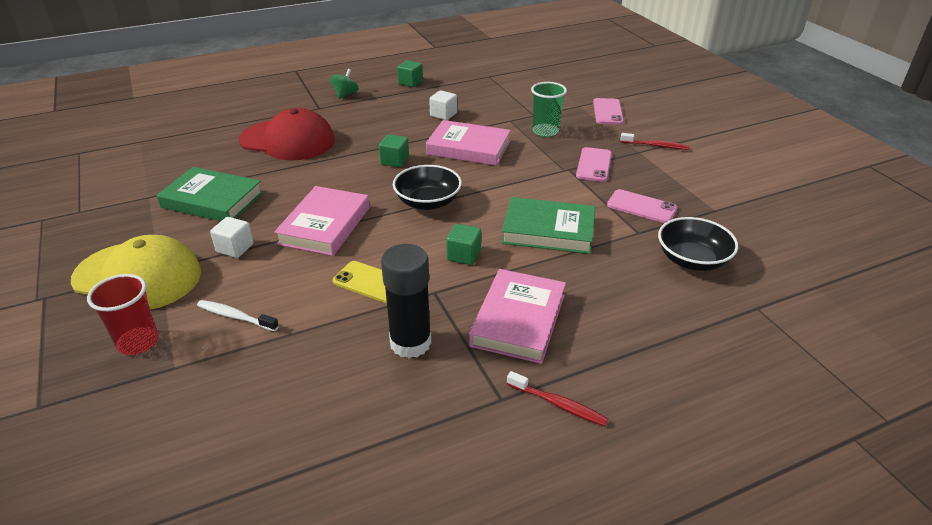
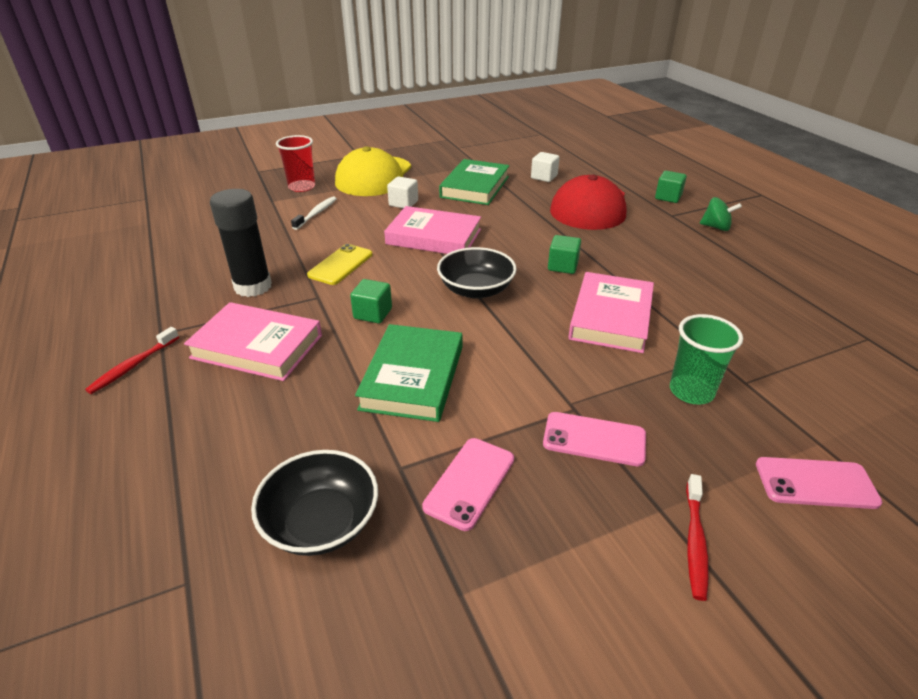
camera: 90 degrees right, 0 degrees up
green cube [397,60,423,87] -> green cube moved to [655,171,687,203]
white cube [429,90,457,120] -> white cube moved to [531,152,560,182]

